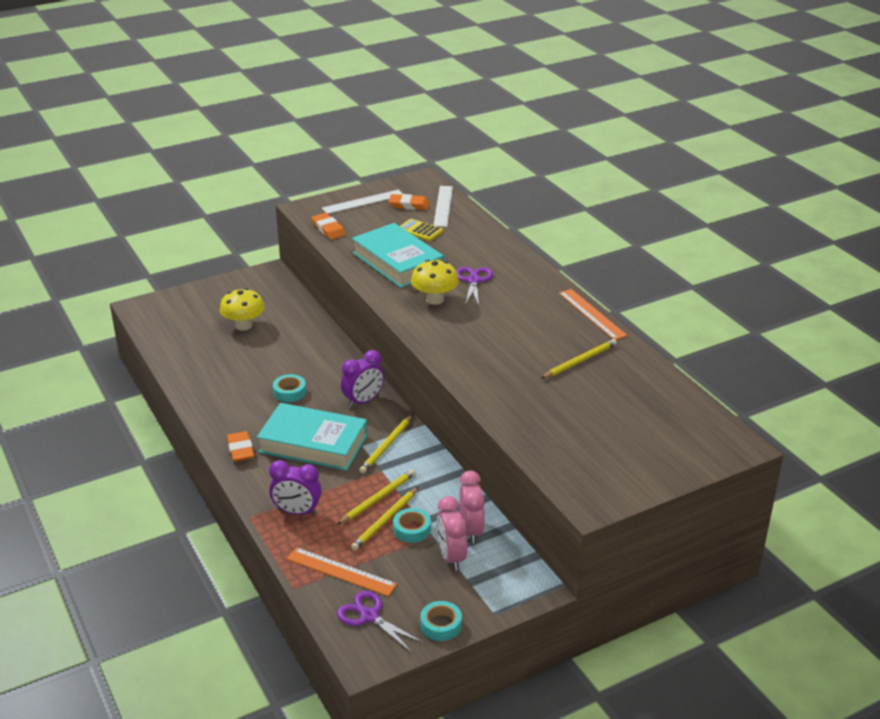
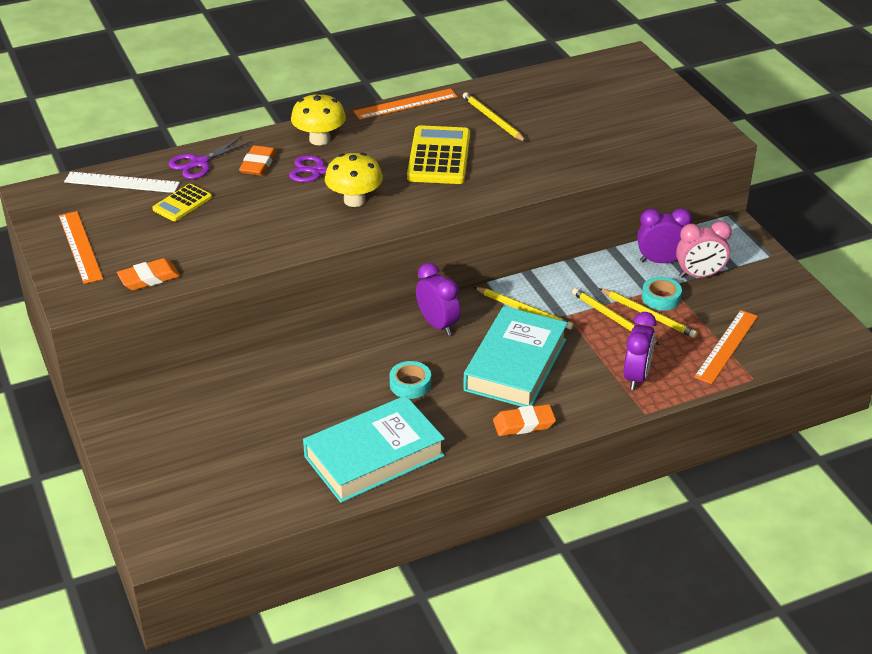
camera: 85 degrees left, 5 degrees up
yellow mushroom [220,288,265,331] -> yellow mushroom moved to [291,93,346,145]
white ruler [322,190,403,214] -> orange ruler [59,211,103,284]
purple scissors [337,591,424,653] -> purple scissors moved to [168,136,252,179]
turquoise book [352,223,444,288] -> turquoise book moved to [303,395,445,503]
orange eraser [389,194,430,210] -> orange eraser moved to [239,145,276,176]
turquoise tape [420,601,462,641] -> none
pink clock [460,471,485,544] -> purple clock [637,208,692,263]
none -> yellow calculator [407,125,470,184]

